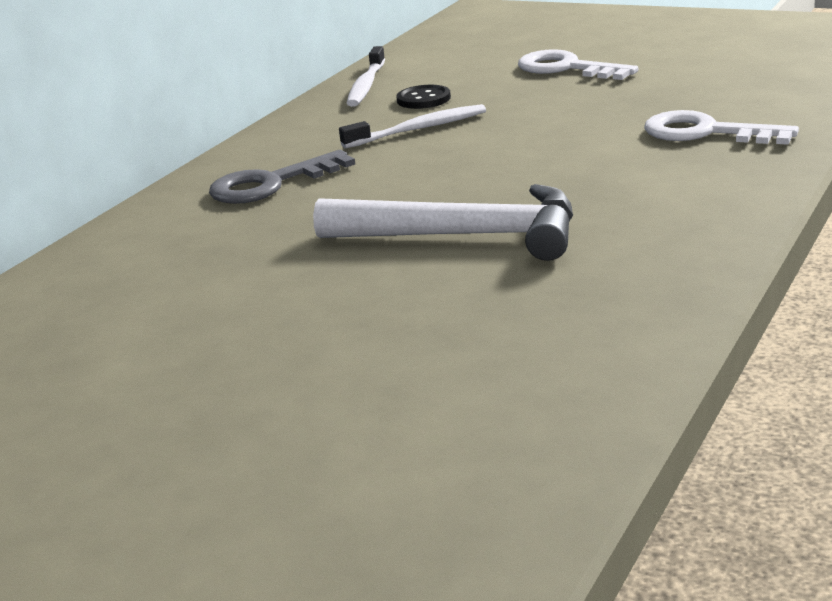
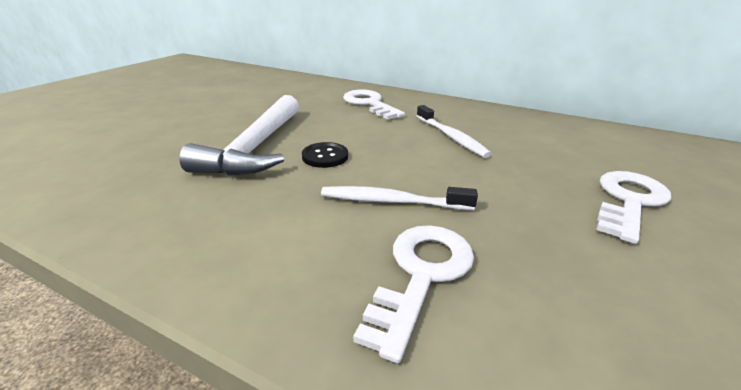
camera: 85 degrees right, 5 degrees up
grey key [209,150,355,204] -> white key [343,89,405,120]
white toothbrush [346,46,385,107] -> white toothbrush moved to [321,186,478,210]
black button [396,85,451,109] -> black button moved to [302,142,348,168]

